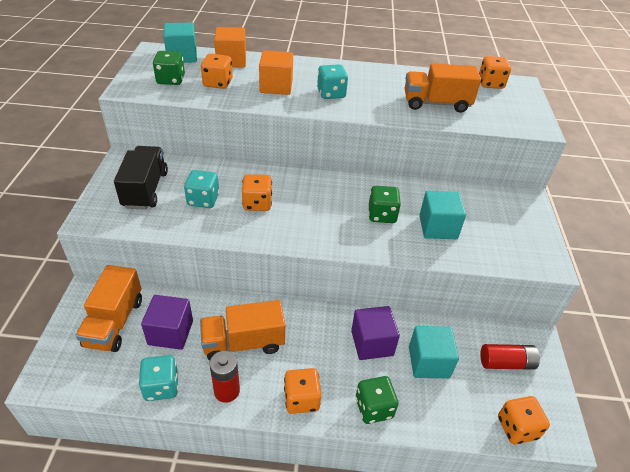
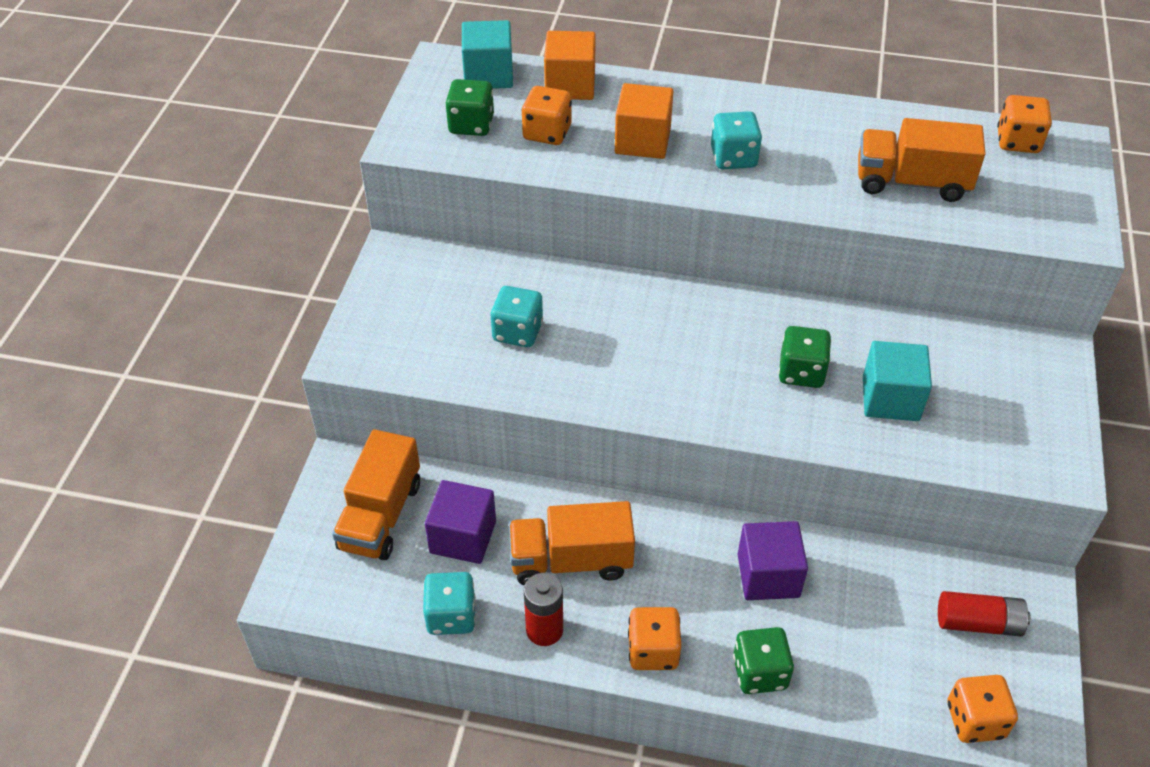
camera: 10 degrees right, 5 degrees up
black truck [114,146,168,210] -> none
orange dice [242,174,272,211] -> none
turquoise cube [409,326,459,378] -> none

